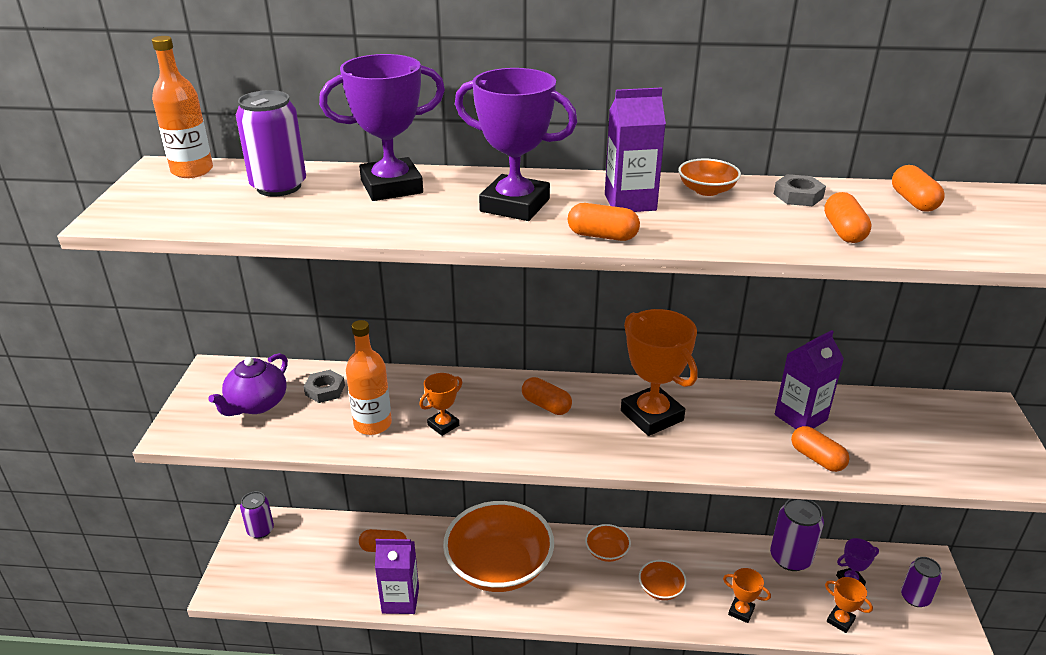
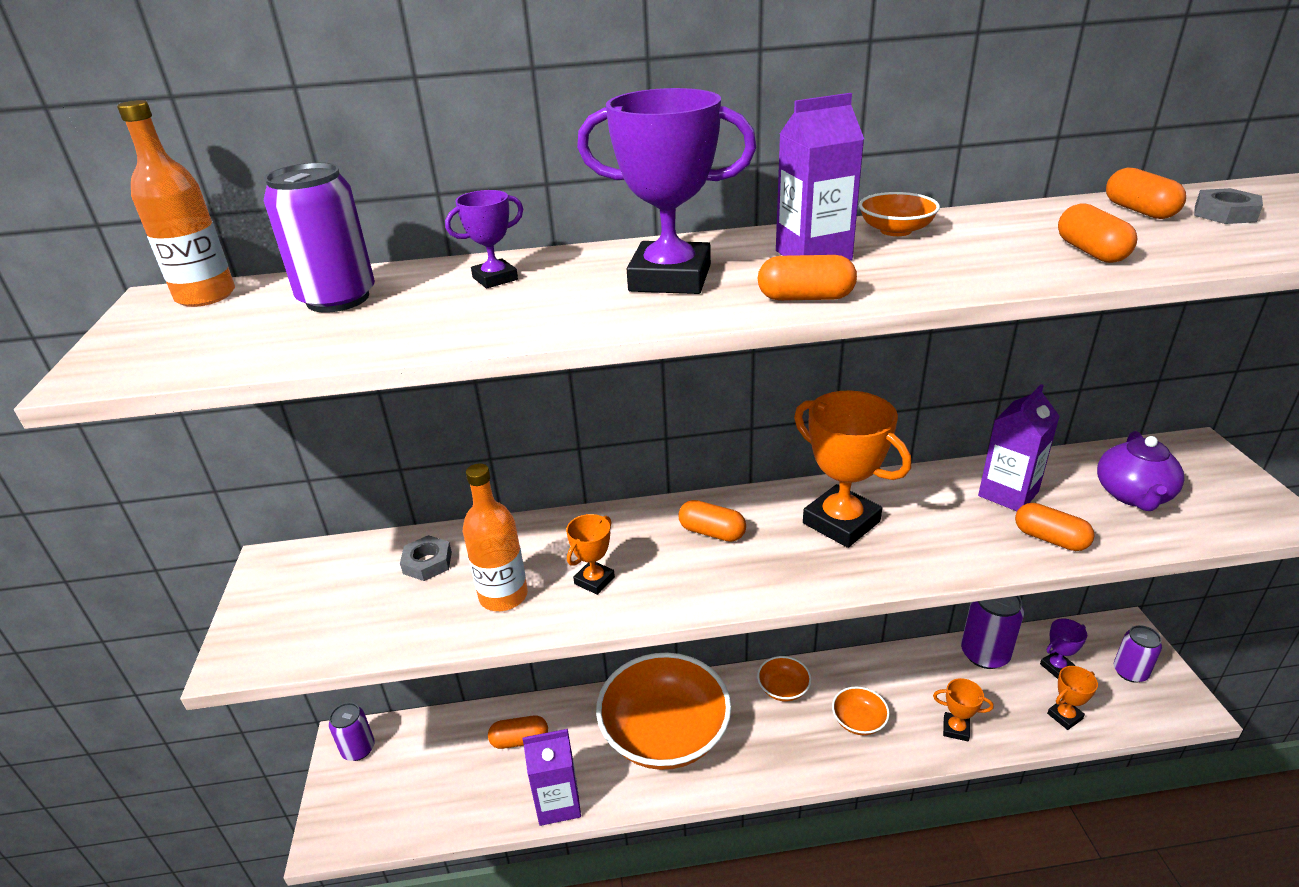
camera: 10 degrees left, 0 degrees up
purple teapot [208,353,288,416] -> purple teapot moved to [1097,431,1185,511]
purple trophy [319,54,445,201] -> purple trophy [445,190,523,289], size x0.50
grey nut [774,174,826,206] -> grey nut moved to [1194,188,1263,224]
orange trophy [825,577,873,633] -> orange trophy turned 60 degrees counterclockwise [1047,666,1098,730]

